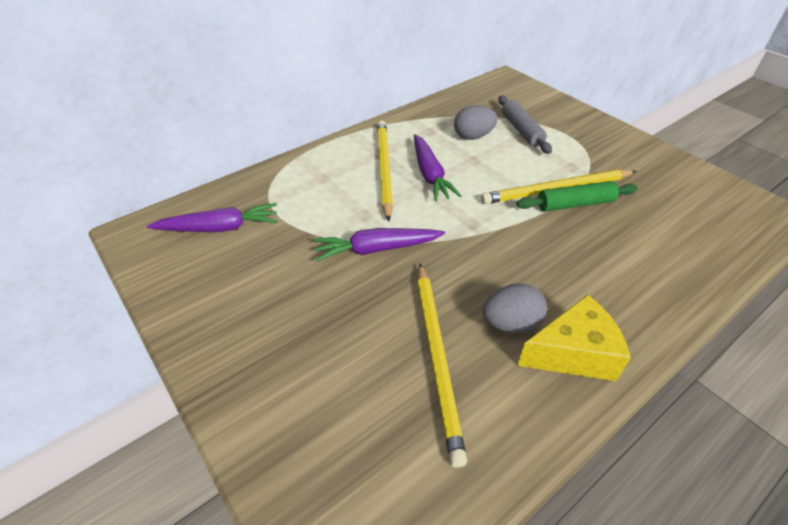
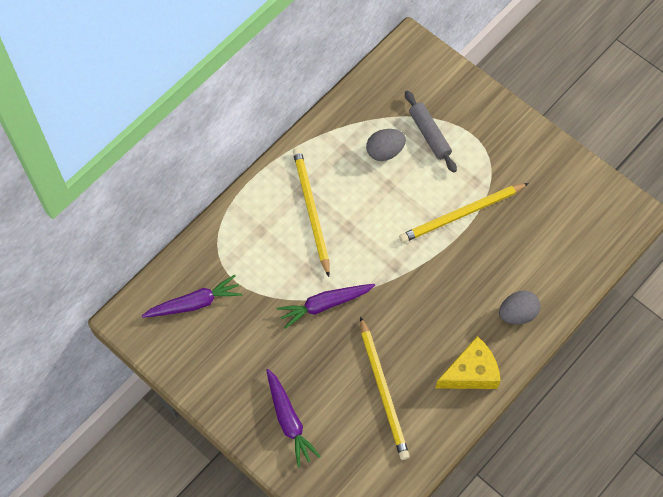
camera: 10 degrees left, 20 degrees up
purple carrot [414,134,461,201] -> purple carrot moved to [266,369,321,467]
grey egg [482,283,547,333] -> grey egg moved to [499,291,541,325]
green rolling pin [516,181,638,211] -> none

